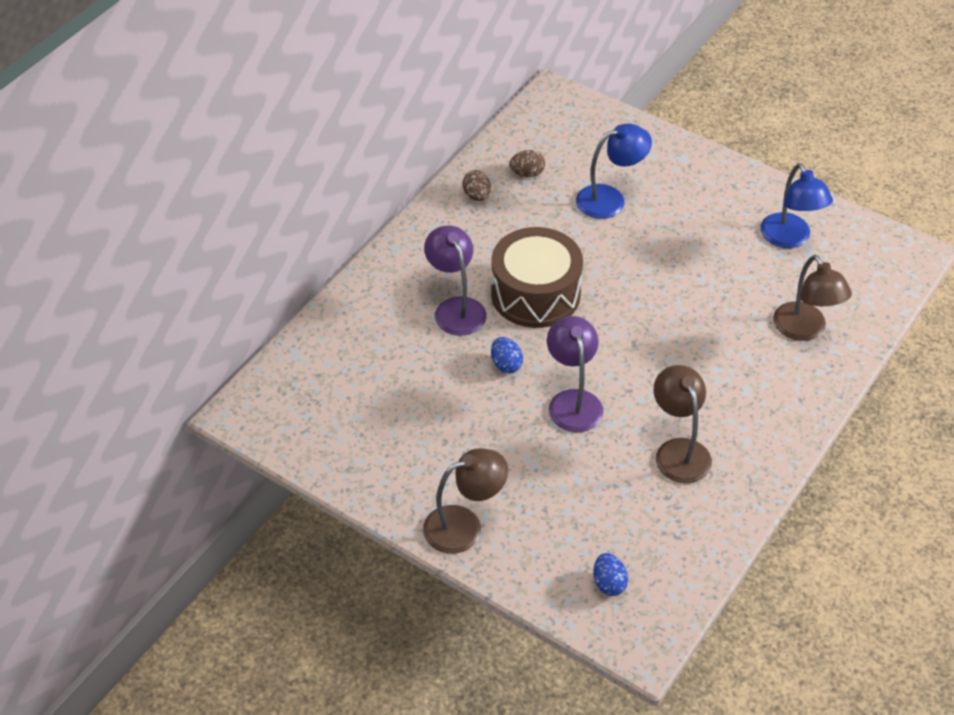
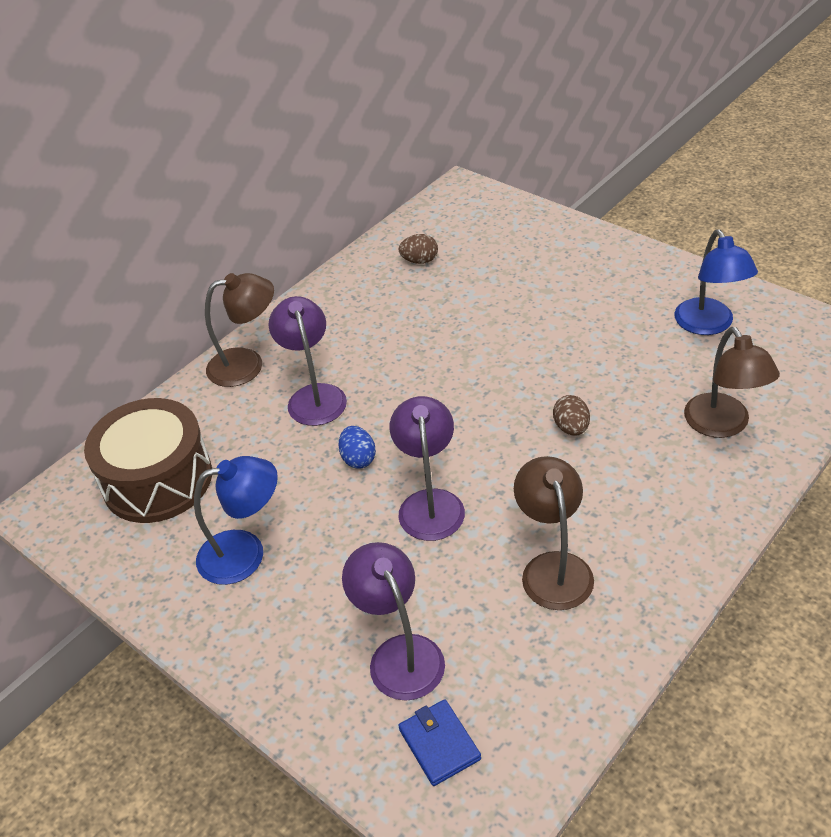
camera: 10 degrees right, 5 degrees down
brown lamp [423,448,508,554] -> brown lamp moved to [205,273,274,387]
brown egg [462,170,491,201] -> brown egg moved to [553,395,590,436]
brown drum [491,227,583,328] -> brown drum moved to [84,398,212,523]
blue lamp [576,123,652,219] -> blue lamp moved to [194,456,278,585]
blue egg [593,553,629,596] -> blue wallet [398,699,481,786]
none -> purple lamp [342,542,445,701]

